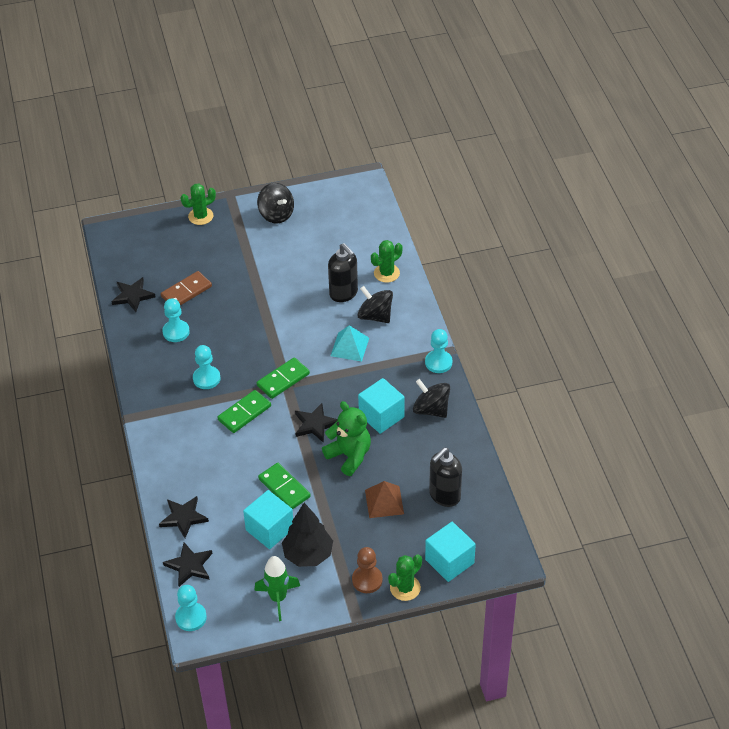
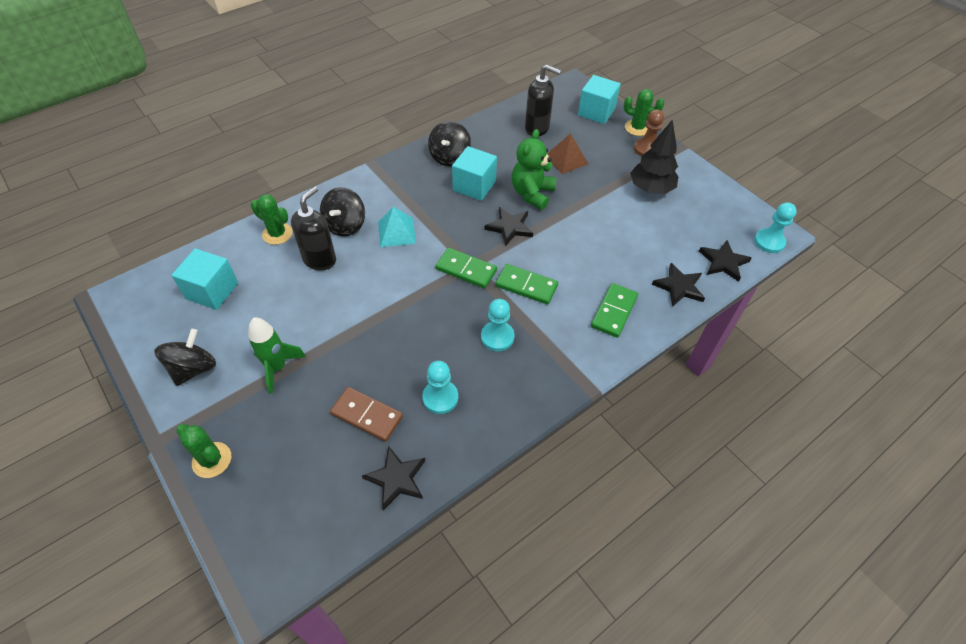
camera: 115 degrees left, 5 degrees up
turquoise cube [243,490,293,549] -> turquoise cube moved to [171,248,238,310]
green rocket [254,556,300,621] -> green rocket moved to [248,318,306,394]
green domino [258,463,311,510] -> green domino moved to [591,283,638,338]
turquoise pawn [425,329,452,373] -> none

